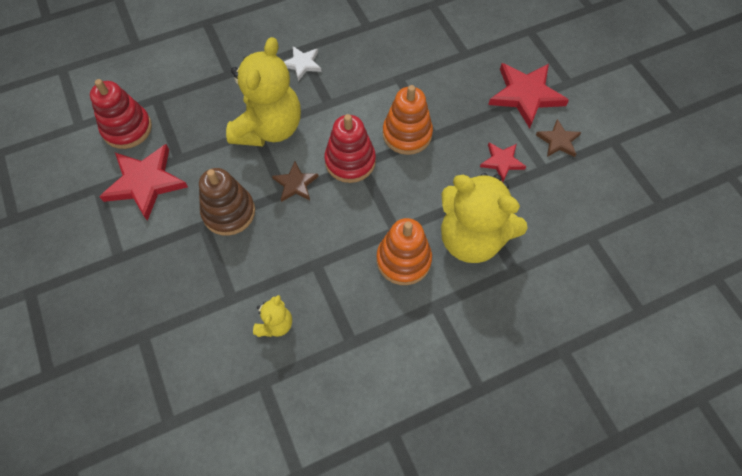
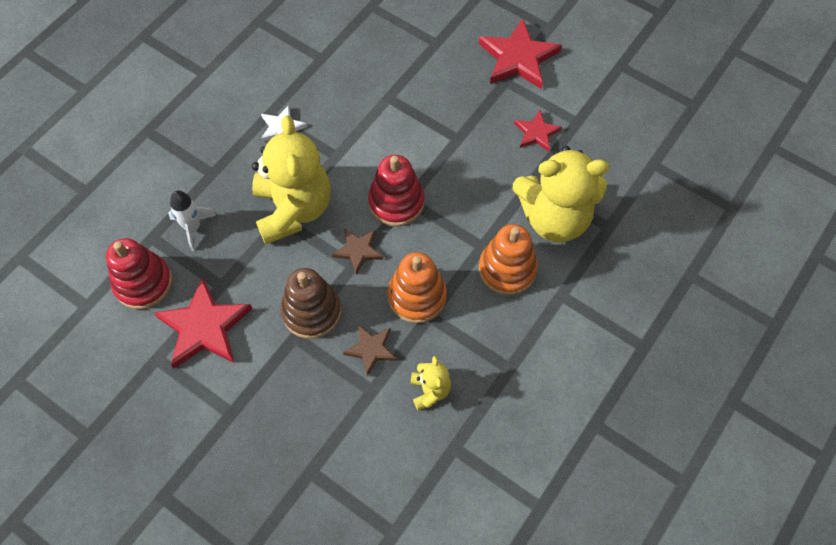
camera: 30 degrees left, 0 degrees up
orange stacking toy [383,85,433,155] -> orange stacking toy moved to [388,252,447,323]
brown star [536,119,581,157] -> brown star moved to [343,325,397,376]
none -> white rocket [168,190,217,251]

